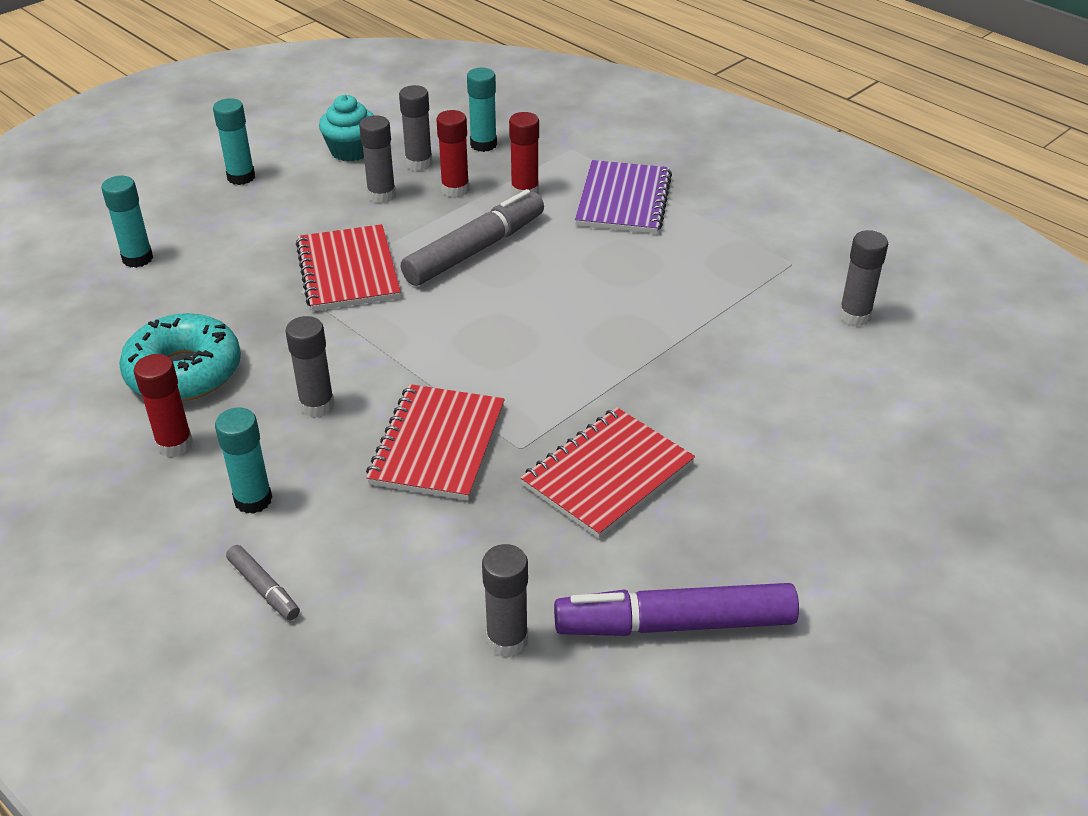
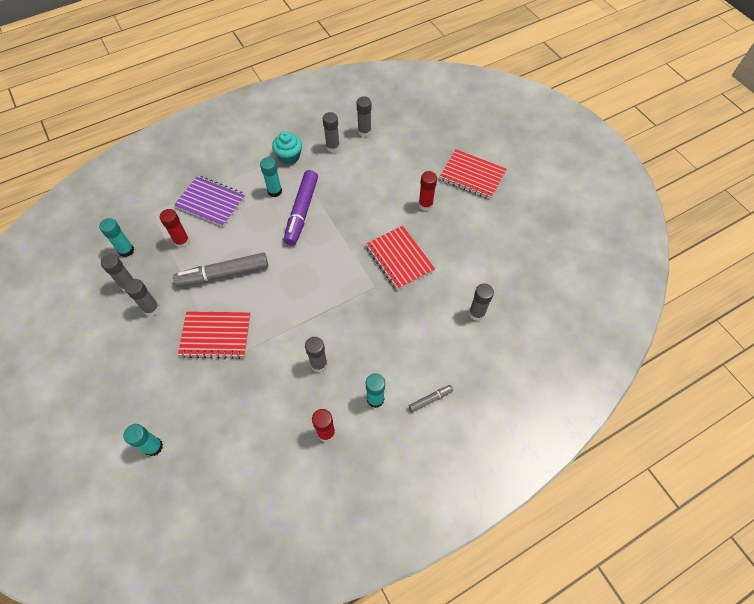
camera: 75 degrees left, 20 degrees up
turquoise donut [119,313,241,401] -> none
turquoise glue stick [213,98,255,185] -> turquoise glue stick moved to [260,157,282,197]
turquoise cupcake [319,95,374,161] -> turquoise cupcake moved to [272,132,302,164]
red notebook [366,384,505,501] -> red notebook moved to [439,149,506,199]
grey marker [401,189,544,286] -> grey marker turned 75 degrees counterclockwise [173,253,268,287]
red glue stick [436,110,469,197] -> red glue stick moved to [418,171,437,211]
purple marker [554,583,799,636] -> purple marker moved to [284,170,318,246]
none -> grey glue stick [356,96,371,137]

